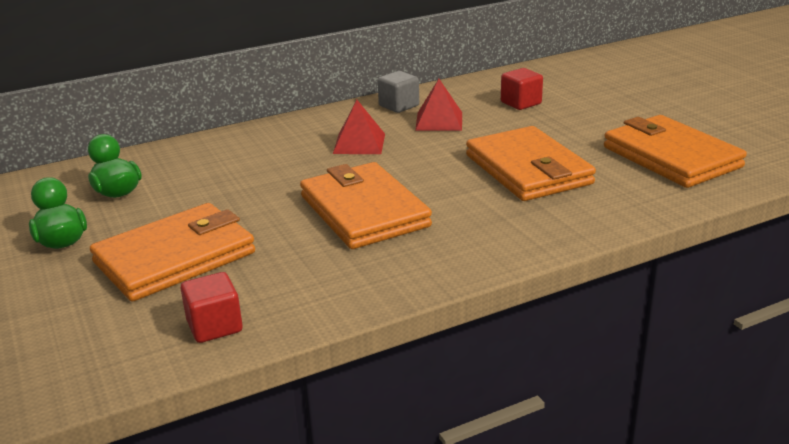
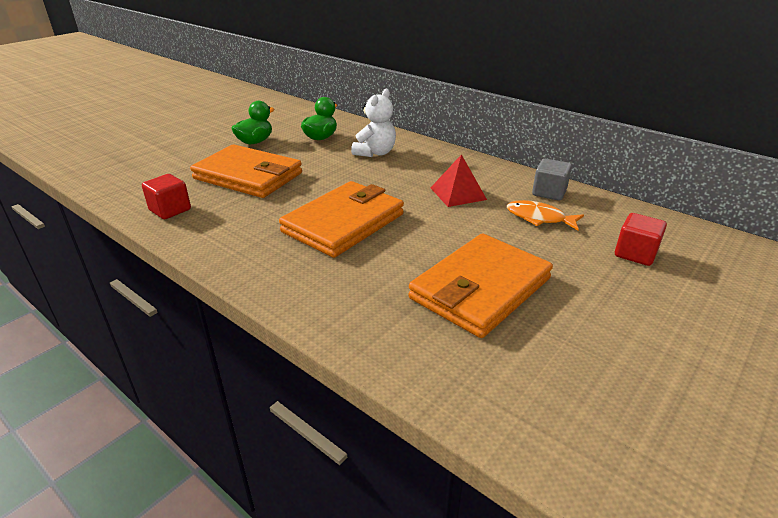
camera: 65 degrees right, 5 degrees up
red pyramid [415,79,462,131] -> orange fish [507,200,584,231]
orange wallet [604,115,747,188] -> none
none -> white teddy bear [351,89,396,157]

